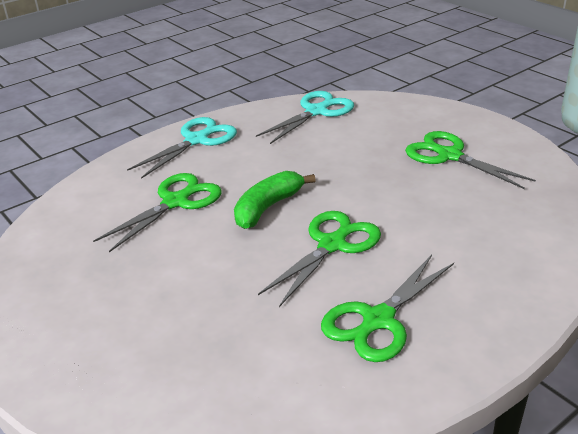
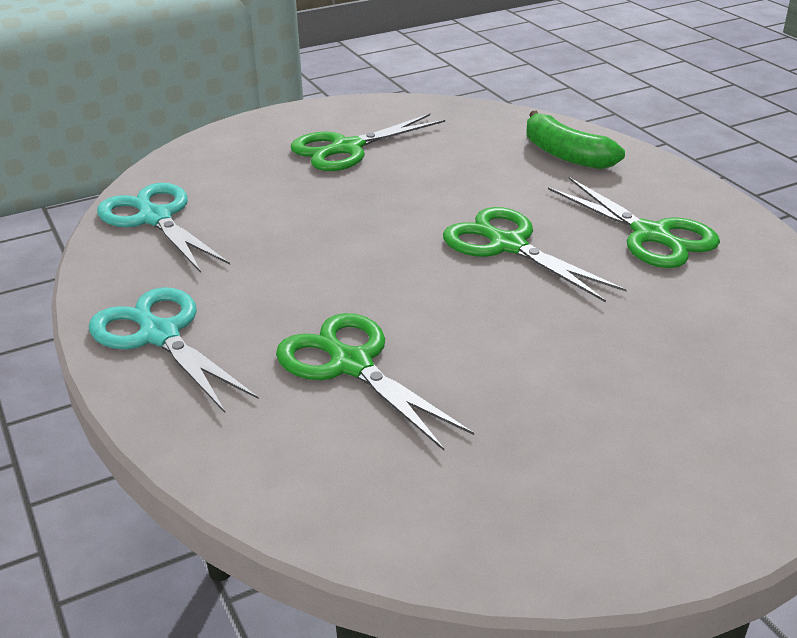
camera: 80 degrees left, 0 degrees up
green banana [234,171,316,229] -> green banana moved to [527,111,625,169]

